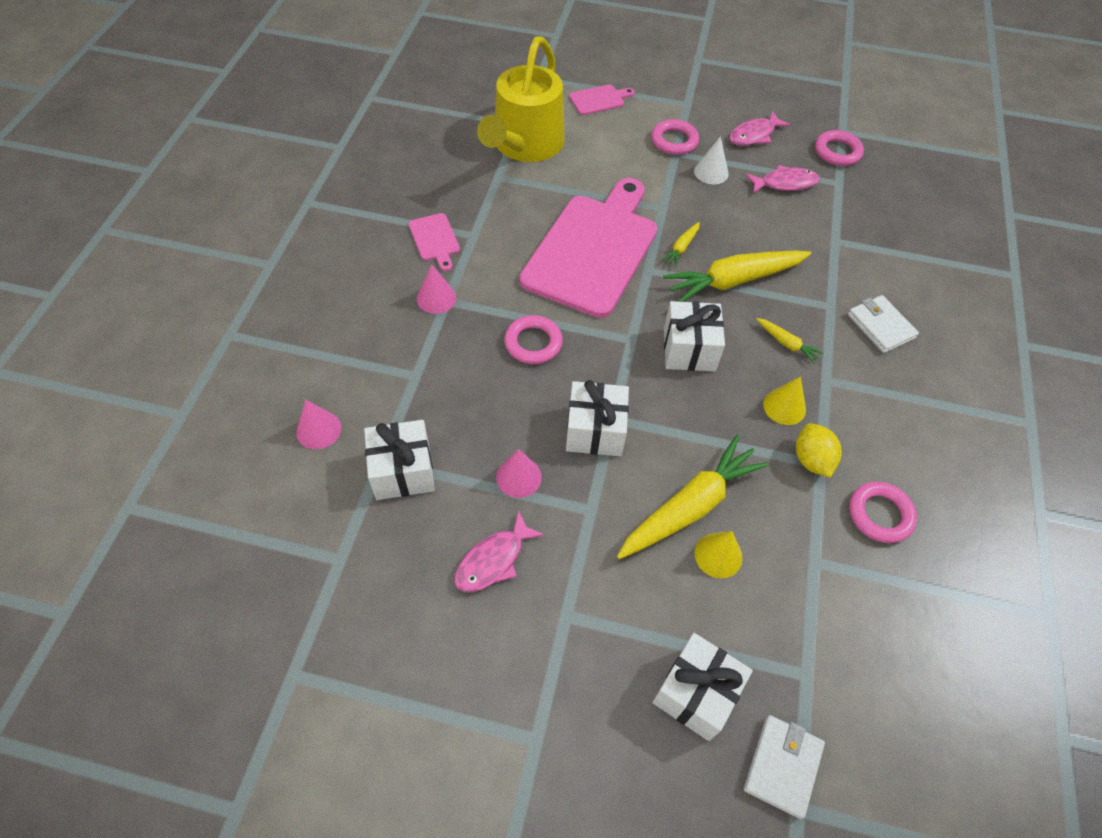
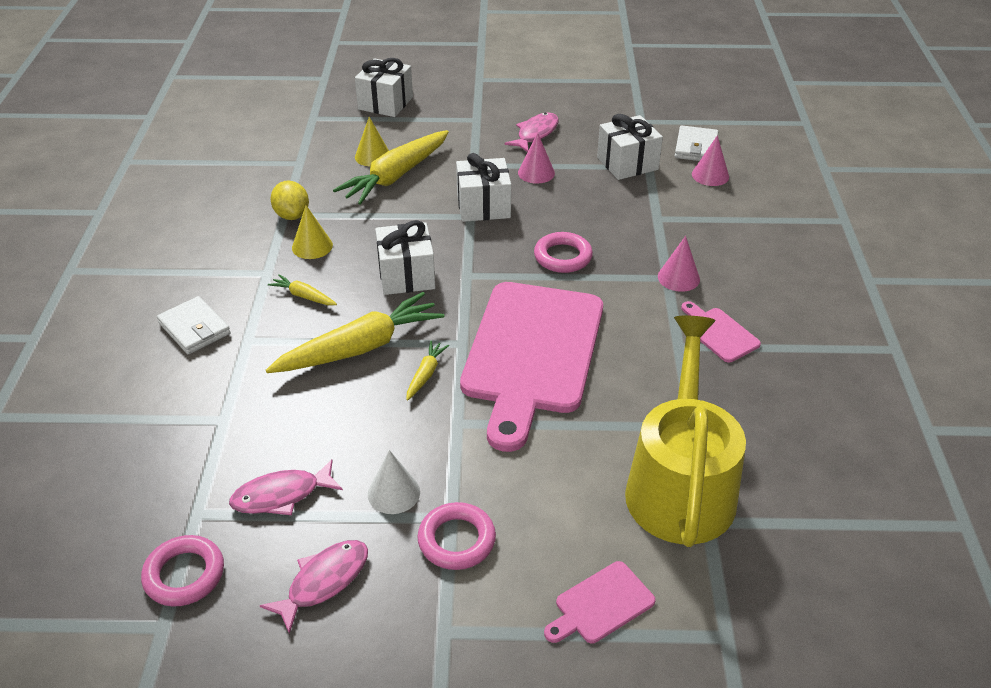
camera: 170 degrees right, 15 degrees down
white wallet [744,715,825,819] -> white wallet moved to [675,126,718,161]
pink ring [849,482,917,543] -> none

